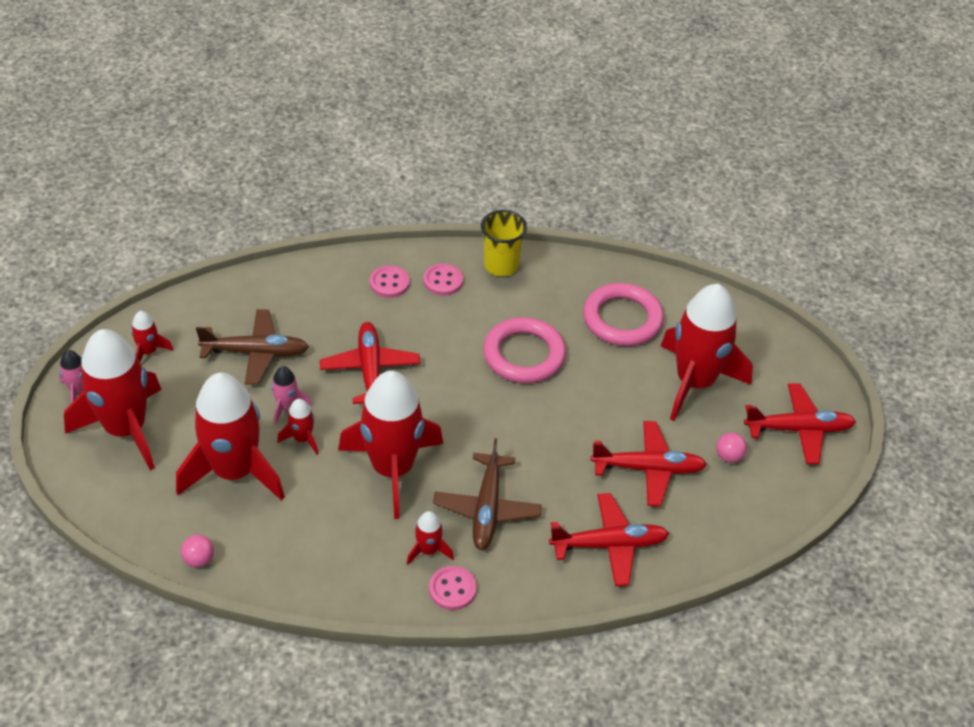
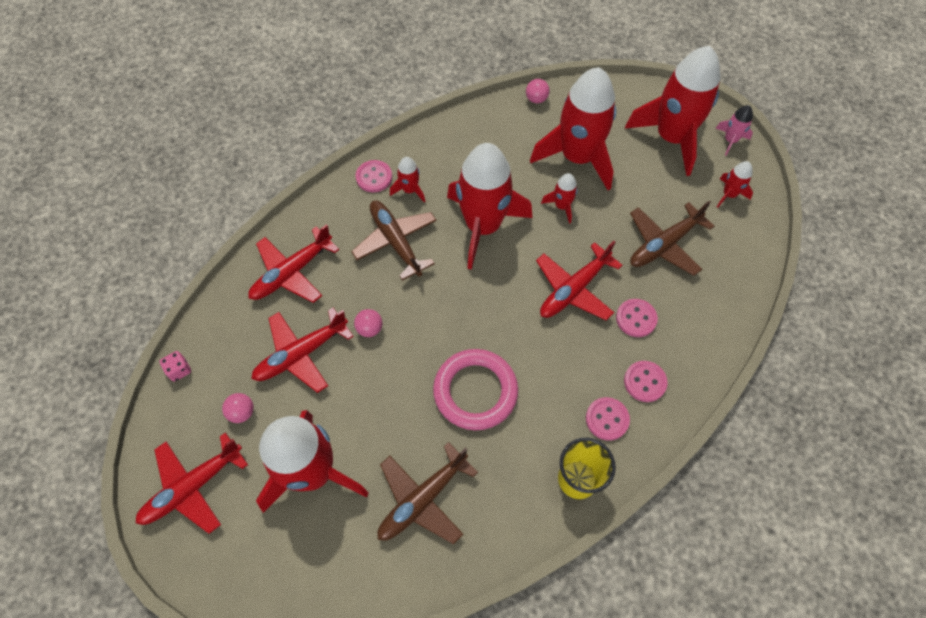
camera: 145 degrees right, 15 degrees up
pink rocket [271,366,312,425] -> none
red plane [320,322,420,404] -> red plane turned 90 degrees clockwise [536,241,623,320]
pink ring [583,283,664,346] -> brown plane [377,442,478,544]
none -> pink dice [160,351,191,382]
none -> pink ball [354,309,382,337]
none -> pink button [616,299,658,337]

